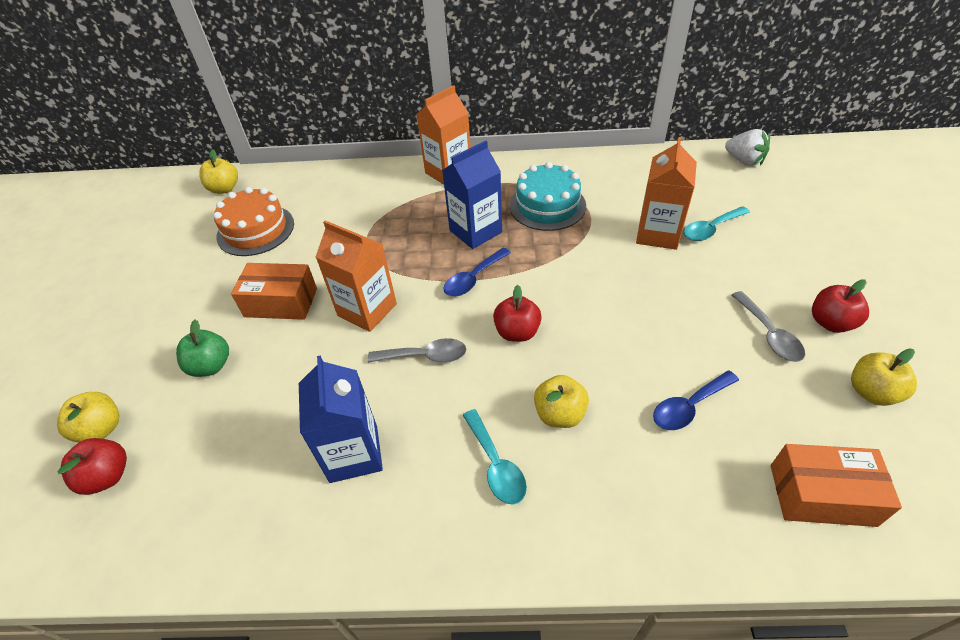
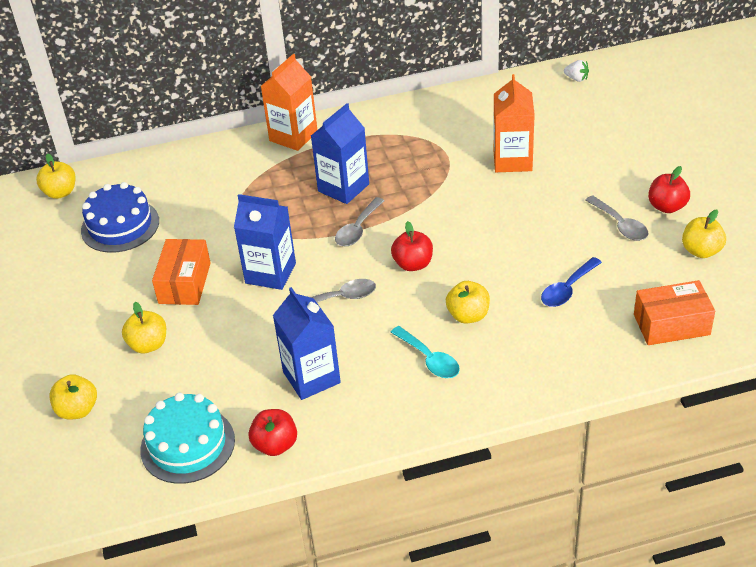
camera: 15 degrees left, 5 degrees down
red apple [57,438,127,495] -> red apple moved to [249,409,297,456]
green apple [176,320,229,377] -> yellow apple [122,302,166,353]
orange cake [213,187,294,256] -> blue cake [81,182,159,253]
orange box [231,263,317,320] -> orange box turned 75 degrees counterclockwise [152,239,211,305]
orange carton [316,220,397,332] -> blue carton [234,194,296,290]
blue spoon [443,248,511,296] -> grey spoon [335,197,385,247]
turquoise cake [510,162,586,231] -> turquoise cake moved to [140,393,235,484]
turquoise spoon [684,206,750,241] -> none
white strawberry [725,129,770,166] -> white strawberry [564,60,589,82], size x0.63

